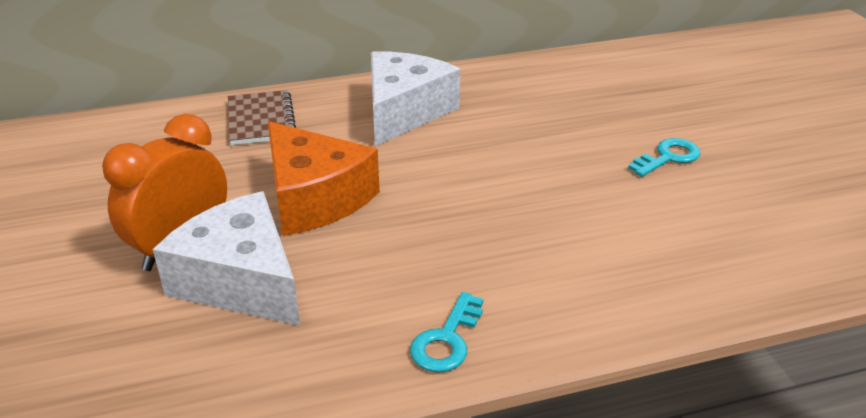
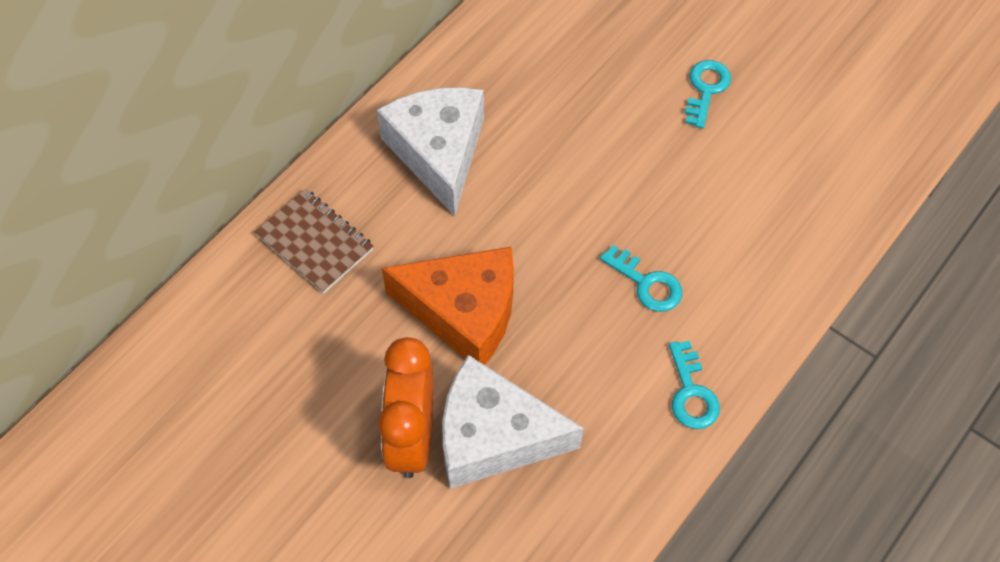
camera: 35 degrees left, 25 degrees up
none -> turquoise key [600,245,682,312]

